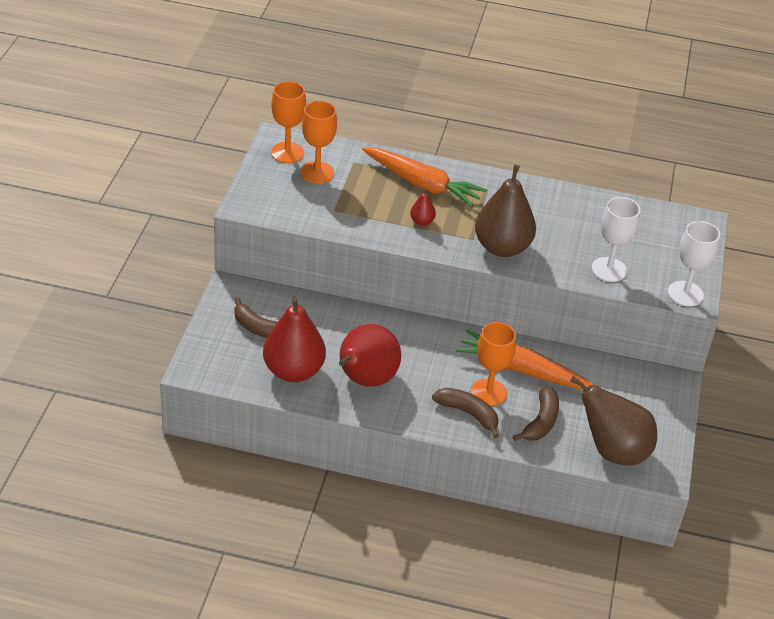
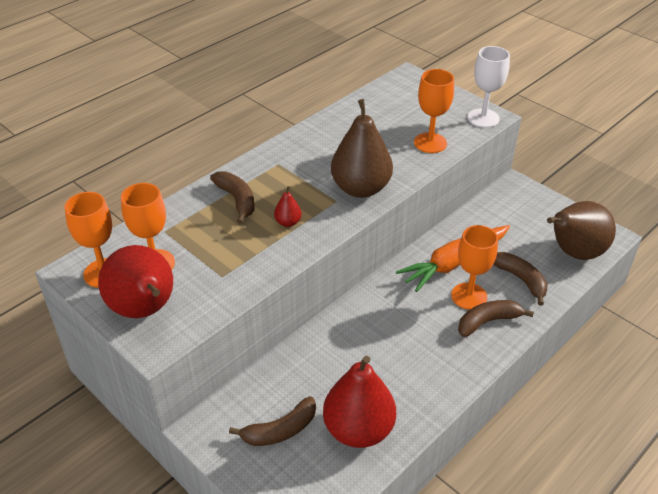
camera: 55 degrees left, 0 degrees up
red pear [339,324,401,387] -> red pear moved to [98,245,173,318]
orange carrot [362,148,487,207] -> brown banana [210,171,254,224]
white goblet [591,197,640,282] -> orange goblet [414,69,454,153]

